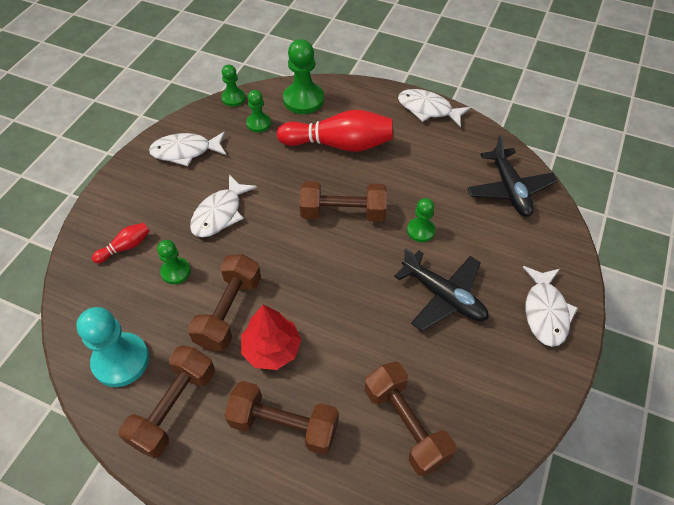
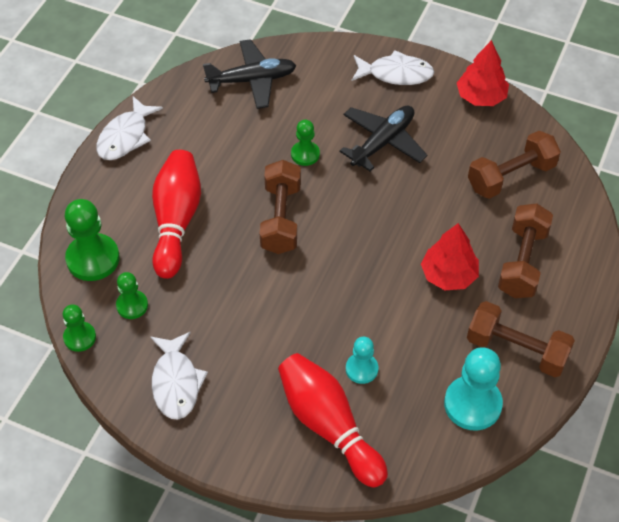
camera: 90 degrees left, 0 degrees up
red bowling pin [92,223,150,263] -> red bowling pin [278,353,388,488], size x2.14
green pawn [157,240,191,284] -> turquoise pawn [346,337,378,384]
brown dumbbell [188,254,261,351] -> none
white fish [190,175,257,237] -> none
none -> red tree [457,40,509,106]

